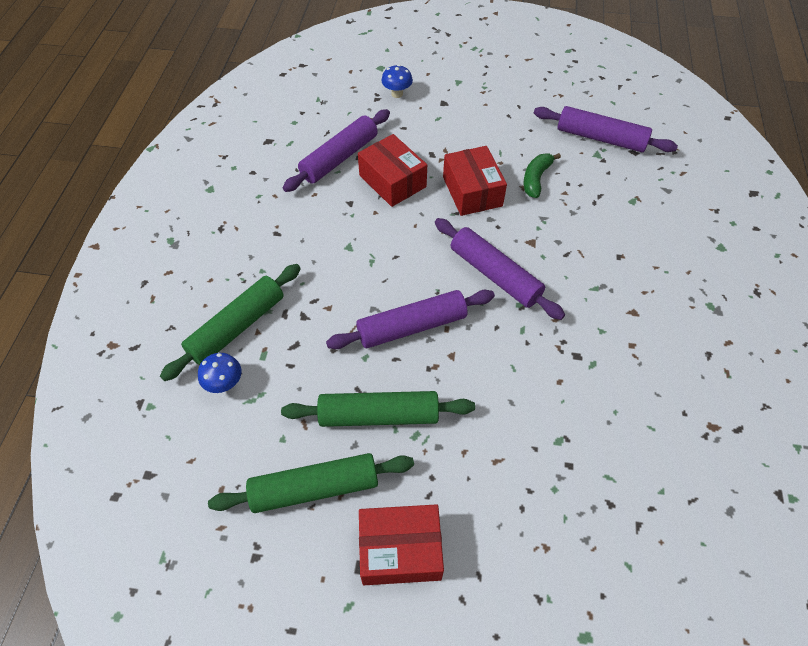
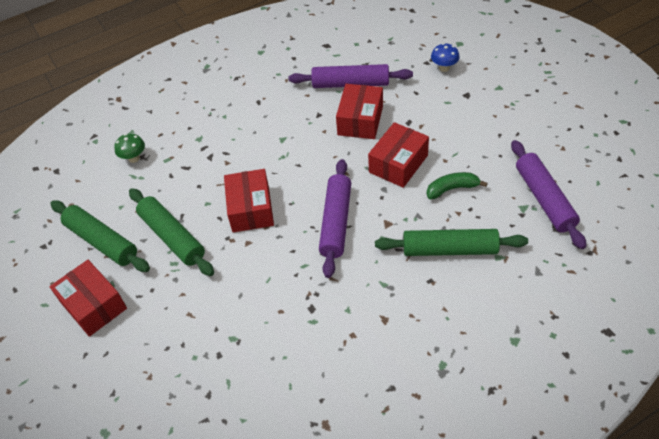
camera: 55 degrees right, 5 degrees down
green rolling pin [160,264,301,381] -> green rolling pin moved to [375,229,528,256]
blue mushroom [198,353,241,393] -> green mushroom [114,134,145,163]
purple rolling pin [326,290,495,349] -> red box [224,169,274,232]

